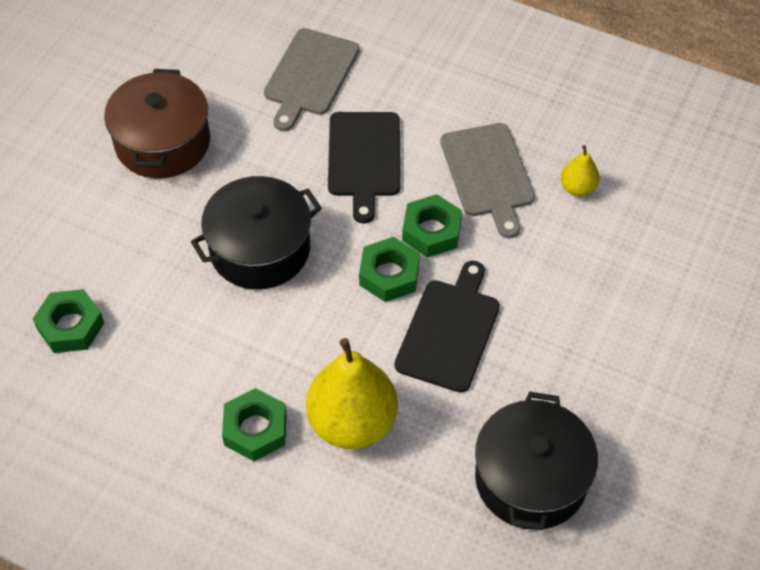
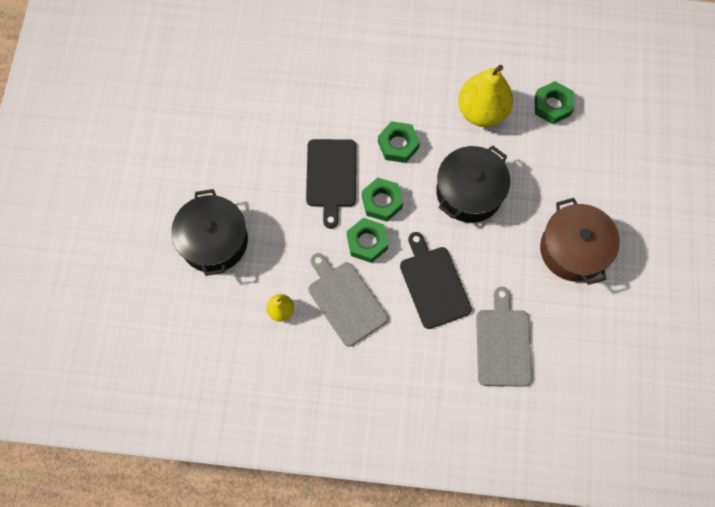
camera: 160 degrees right, 15 degrees up
green nut [222,388,287,461] -> green nut moved to [378,121,420,163]
yellow pear [306,338,398,449] -> yellow pear moved to [458,65,513,127]
black pot [475,391,598,530] -> black pot moved to [171,189,248,276]

